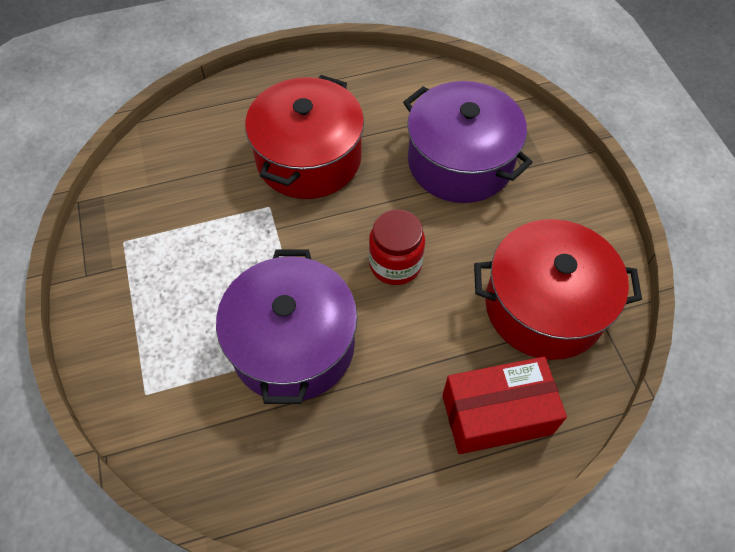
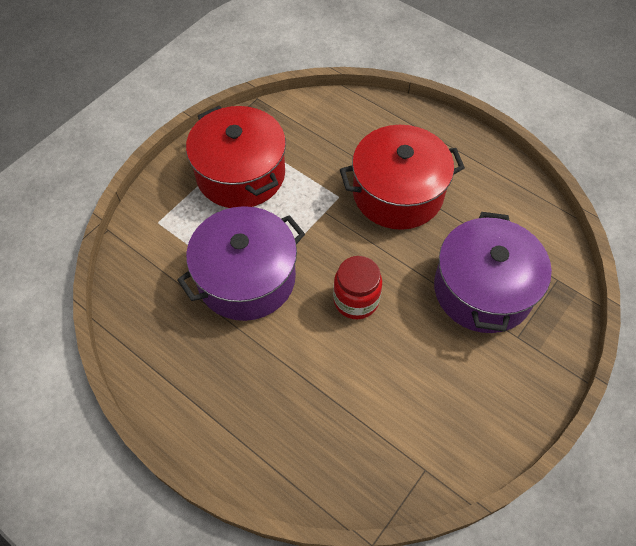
camera: 55 degrees right, 0 degrees up
red box [442,357,567,454] -> none
red pot [474,219,642,360] -> red pot moved to [186,106,286,208]

